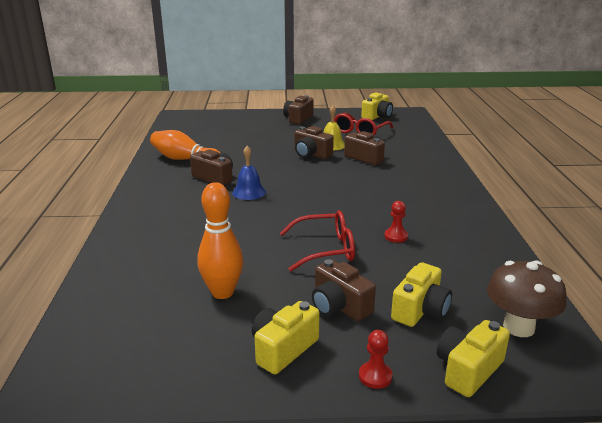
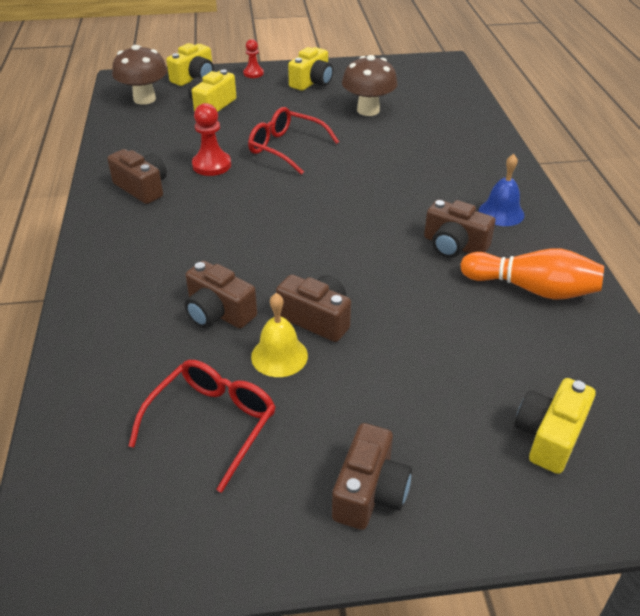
camera: 175 degrees right, 15 degrees up
orange bowling pin [197,182,244,299] -> brown mushroom [342,55,398,116]
blue bell [232,146,266,200] -> blue bell moved to [479,154,525,226]
red glasses [280,210,355,271] -> red glasses turned 45 degrees clockwise [248,107,339,175]
brown camera [312,259,376,321] -> brown camera moved to [107,149,167,204]
yellow camera [361,92,393,120] -> yellow camera moved to [514,378,596,474]
red pawn [384,201,408,243] -> red pawn [192,103,231,176], size x1.57

